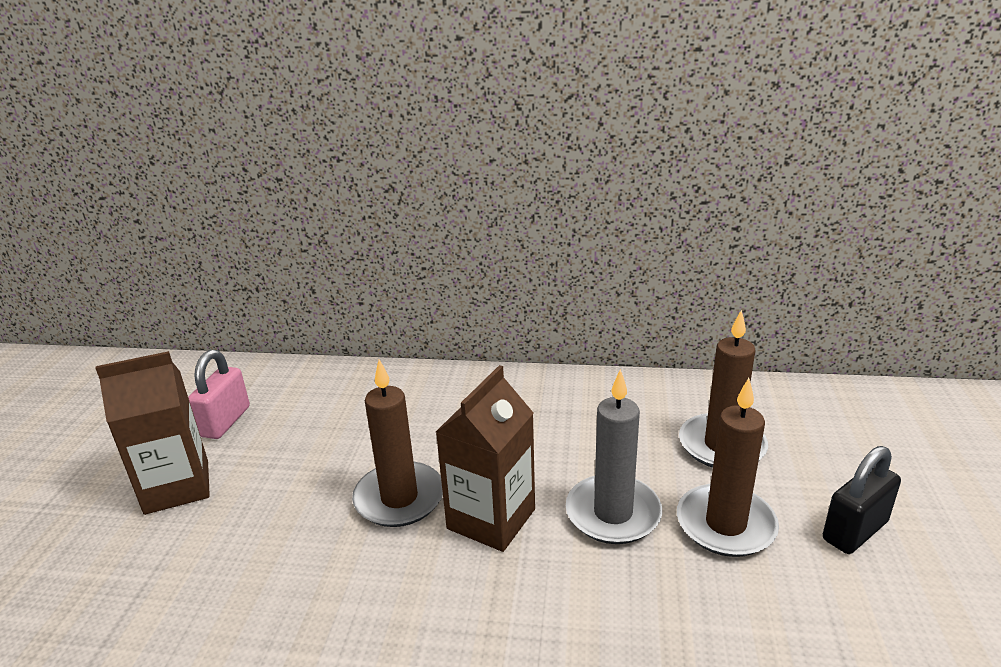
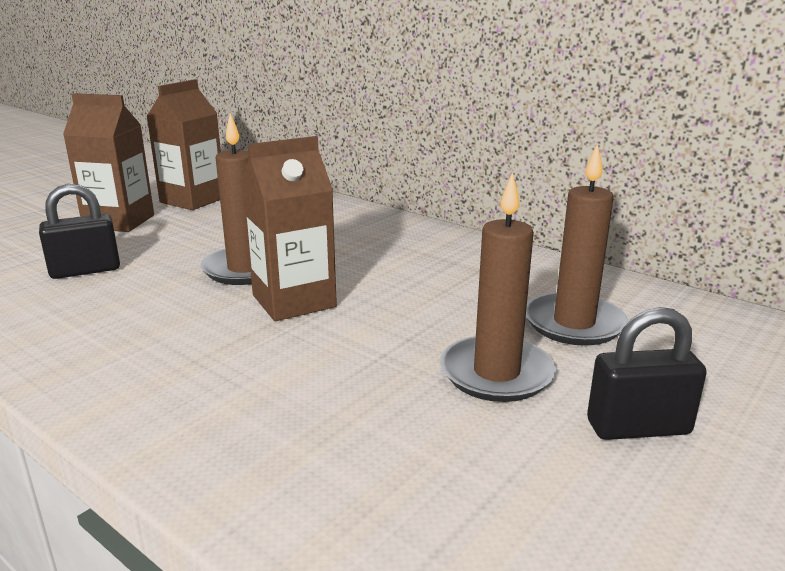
camera: 30 degrees right, 5 degrees down
pink padlock [188,350,250,439] -> brown carton [146,79,221,210]
grey candle [566,369,662,544] -> none
none -> black padlock [39,184,120,279]

